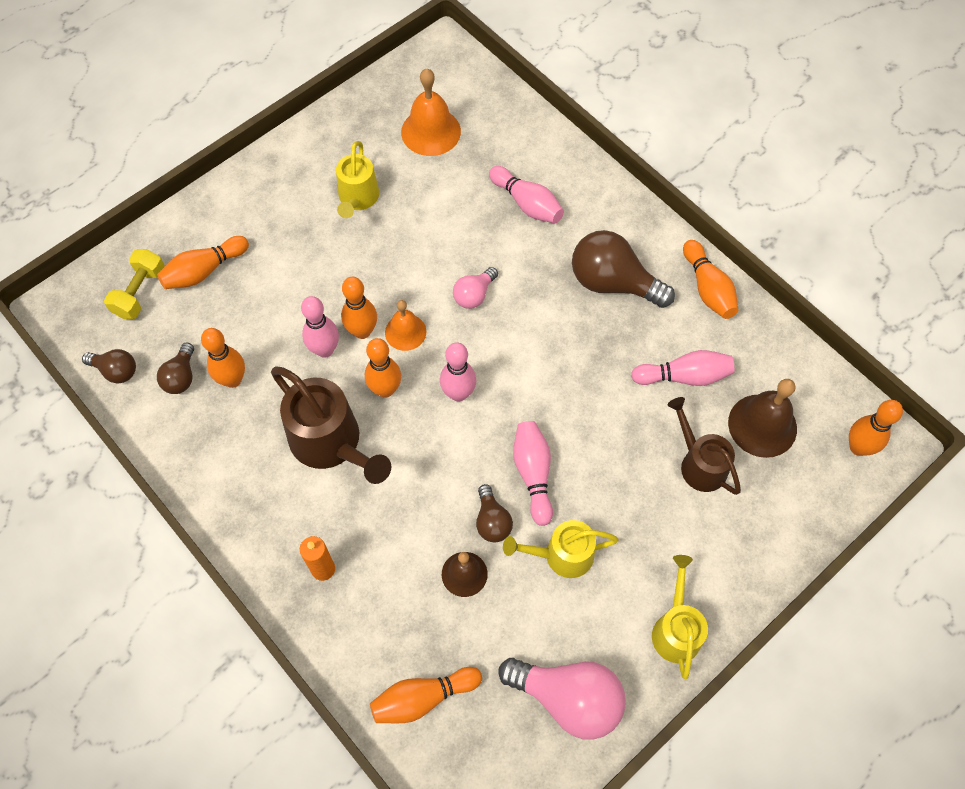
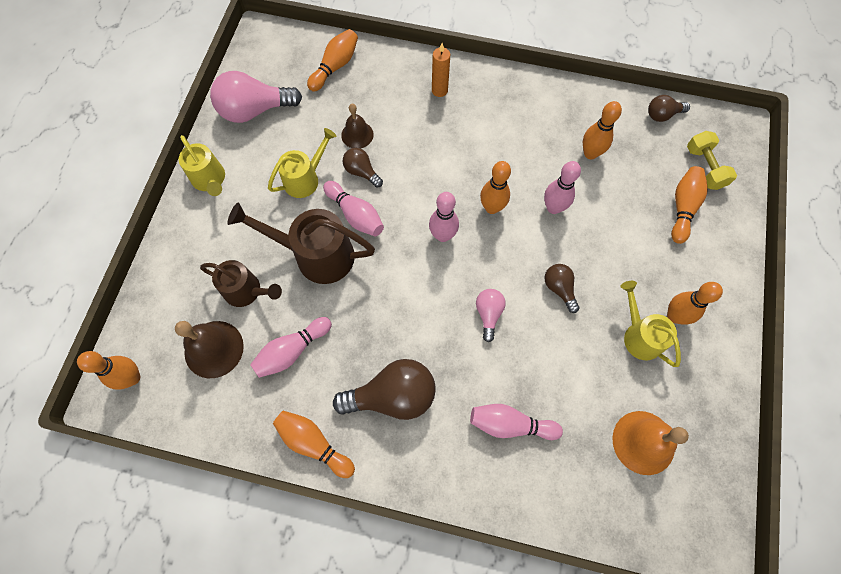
camera: 145 degrees right, 5 degrees up
brown light bulb [157,343,194,394] -> brown light bulb moved to [544,264,579,313]
brown watering can [271,367,391,484] -> brown watering can moved to [227,202,375,284]
orange bowling pin [341,277,377,339] -> orange bowling pin moved to [667,282,723,325]
orange bell [385,300,426,351] -> none

